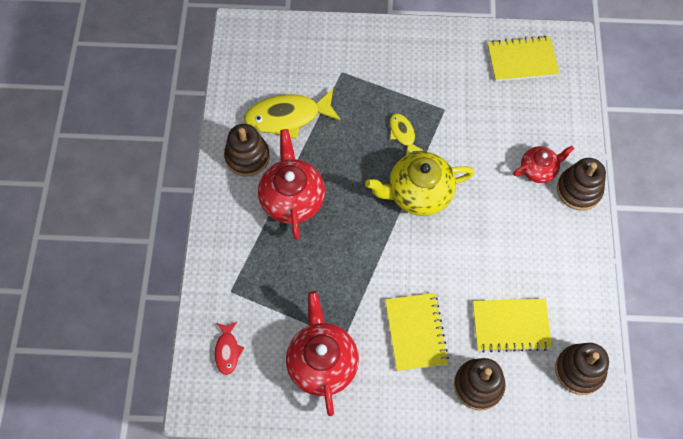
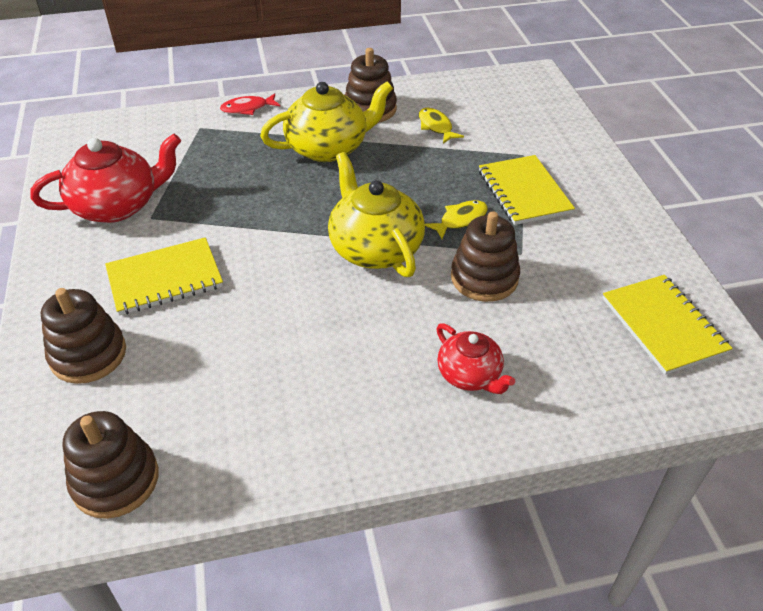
camera: 75 degrees right, 20 degrees down
red fish [215,322,244,375] -> red fish moved to [220,93,280,115]
yellow fish [244,89,341,139] -> yellow fish [419,108,464,144], size x0.51
red teapot [258,129,325,240] -> yellow teapot [260,81,393,162]
yellow notebook [473,299,552,353] -> yellow notebook moved to [479,155,575,225]
brown stacking toy [557,158,606,210] -> brown stacking toy moved to [451,211,520,302]

